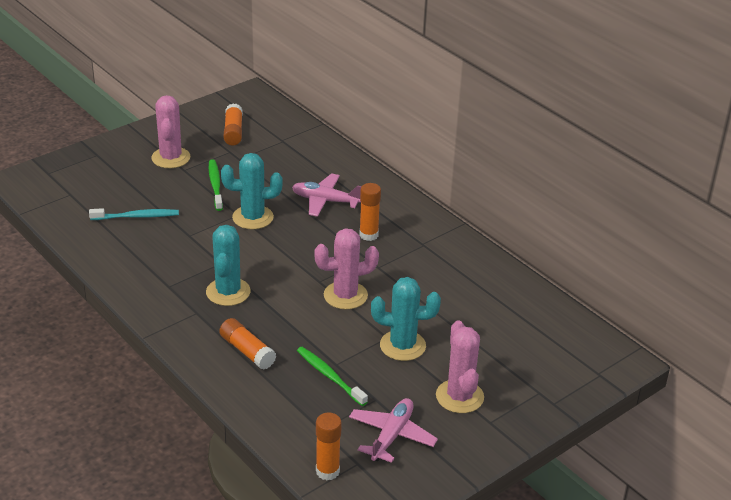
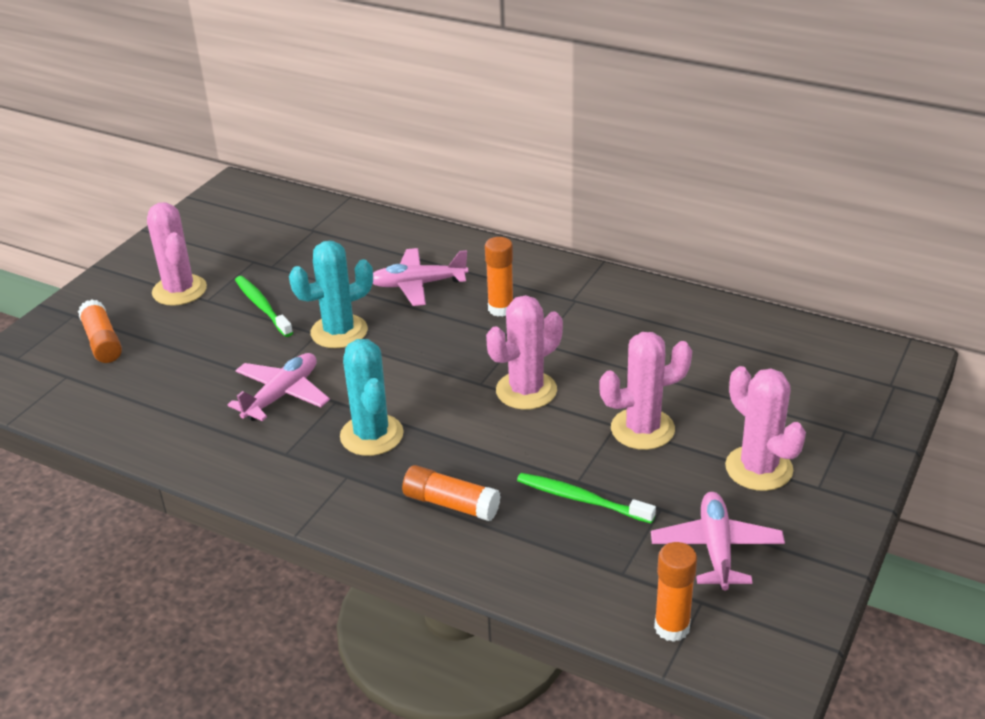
camera: 20 degrees left, 0 degrees up
turquoise toothbrush [89,208,179,220] -> none
orange glue stick [223,103,243,145] -> orange glue stick moved to [78,300,122,363]
turquoise cactus [371,277,441,361] -> pink cactus [599,332,692,450]
none -> pink plane [228,353,330,421]

